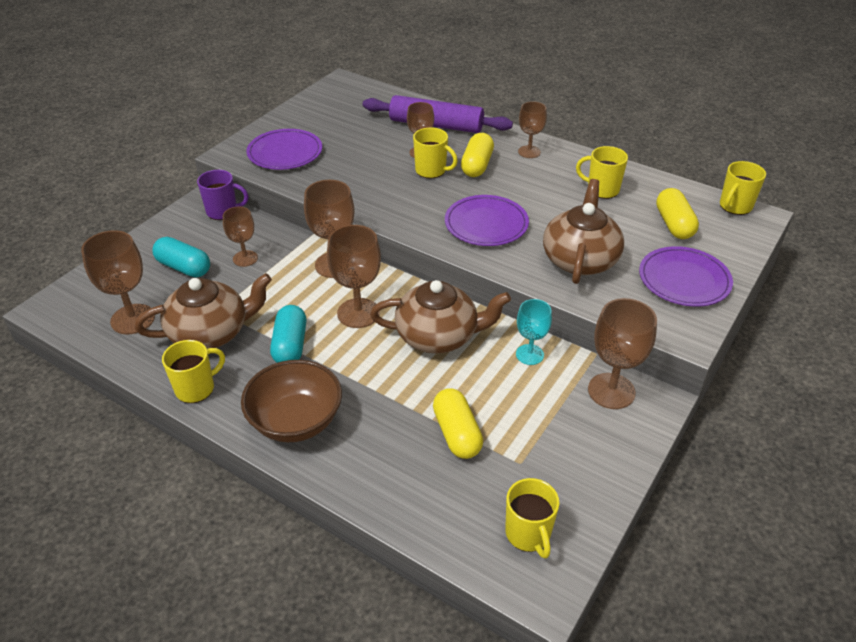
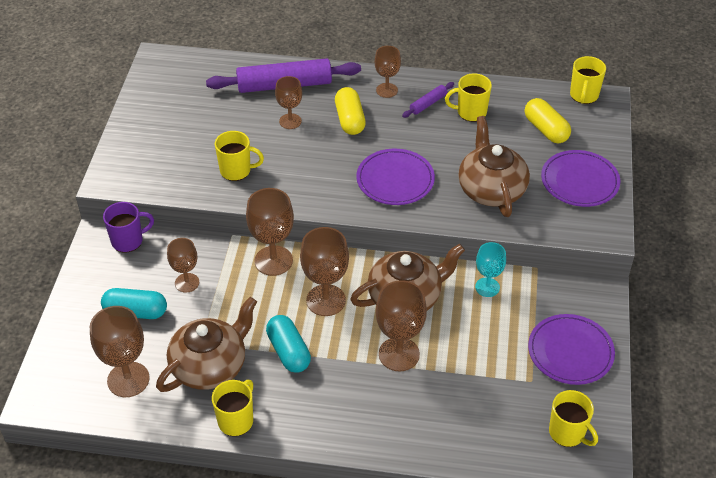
camera: 25 degrees left, 5 degrees up
brown bowl [241,360,342,442] -> none
purple plate [246,129,322,170] -> purple plate moved to [528,314,615,385]
yellow mug [413,127,458,179] -> yellow mug moved to [215,131,264,181]
yellow capsule [433,388,483,459] -> none
brown goblet [588,298,657,409] -> brown goblet moved to [376,280,427,371]
none -> purple rolling pin [402,82,454,118]

